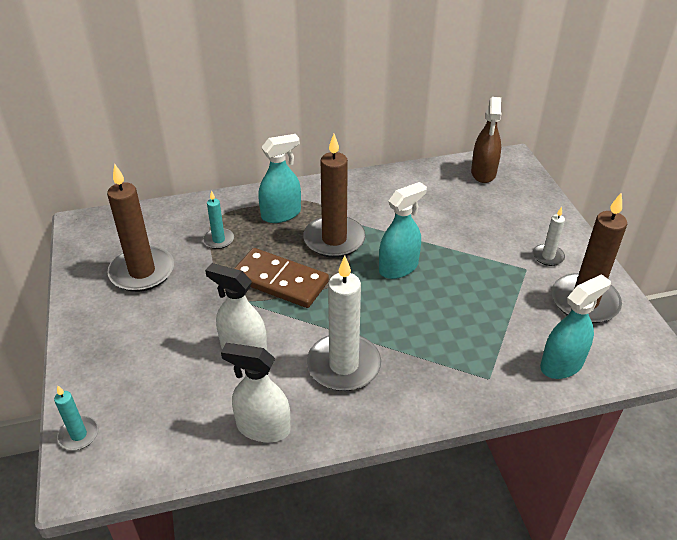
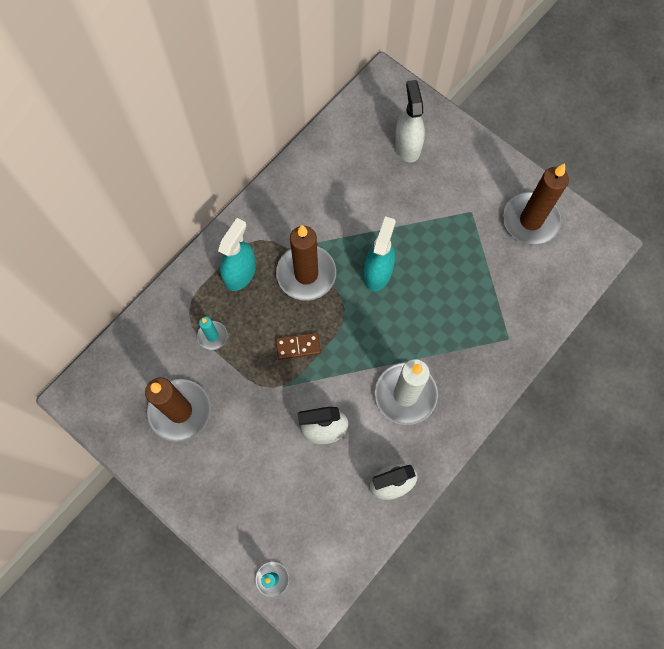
camera: 35 degrees left, 30 degrees up
brown domino [234,248,329,308] -> brown domino [276,333,321,360], size x0.52
brown spray bottle [471,97,502,183] -> none
white candle [533,207,565,266] -> none
turquoise spray bottle [540,274,611,379] -> none
none -> white spray bottle [395,80,425,163]

